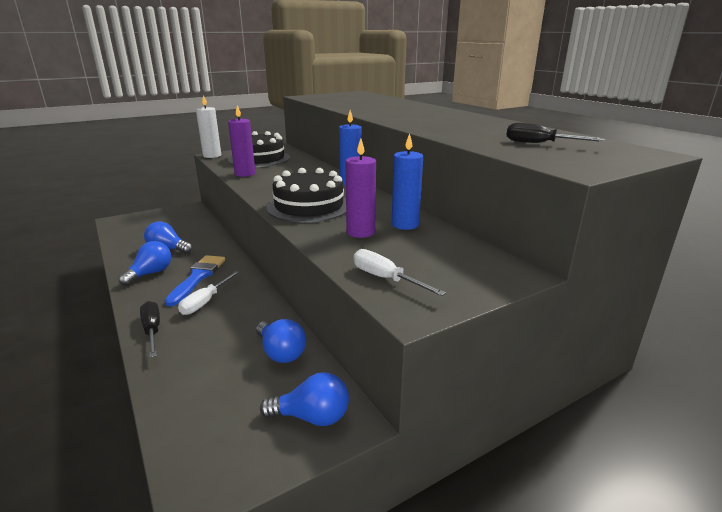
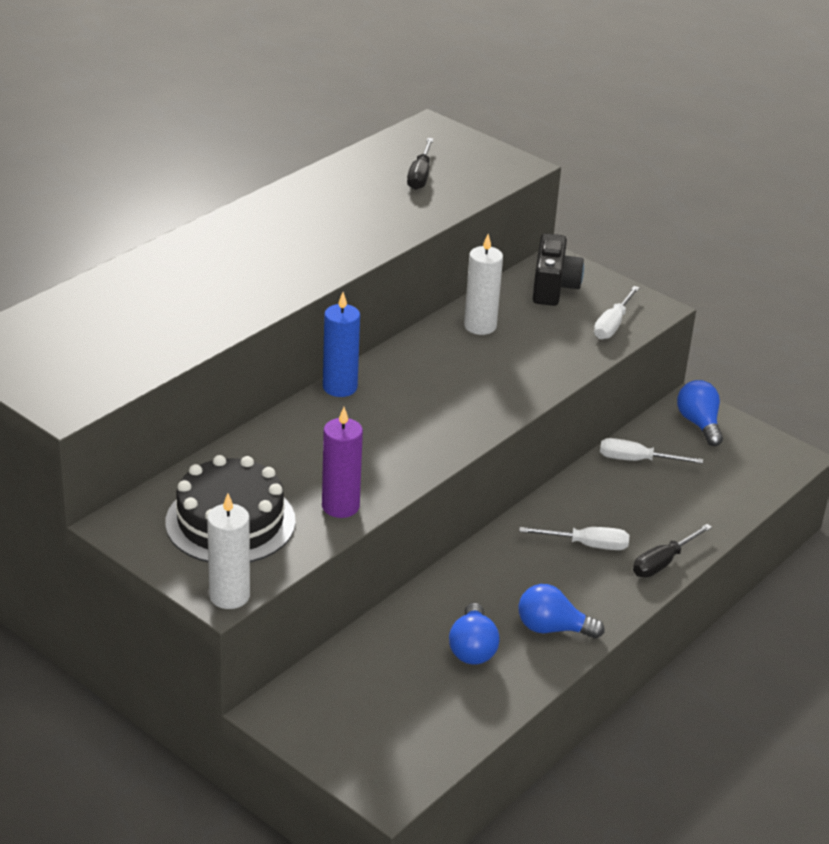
camera: 110 degrees left, 10 degrees up
blue brush [164,255,225,306] -> none
blue light bulb [256,319,306,363] -> white screwdriver [600,438,703,464]
black cake [267,168,346,223] -> none
purple candle [345,139,376,238] -> none
blue candle [392,133,423,230] -> white candle [464,234,503,335]
none -> black camera [533,233,584,306]

